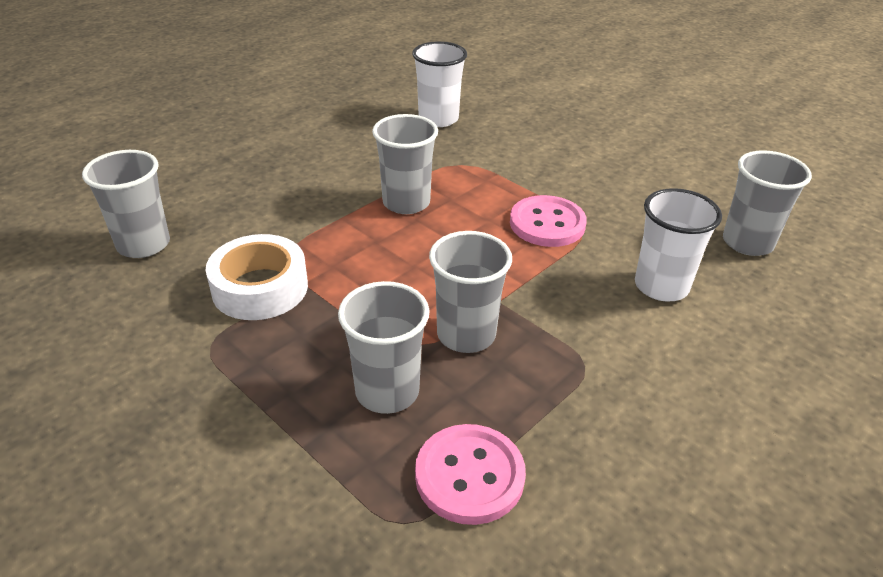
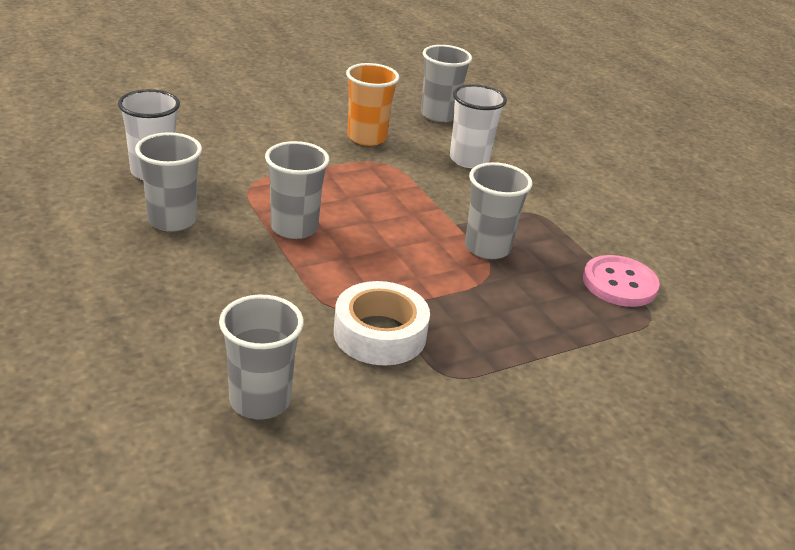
camera: 75 degrees left, 5 degrees down
grey cup [338,281,430,414] -> grey cup moved to [135,132,202,232]
pink button [510,195,587,247] -> none
none -> orange cup [346,63,399,146]

